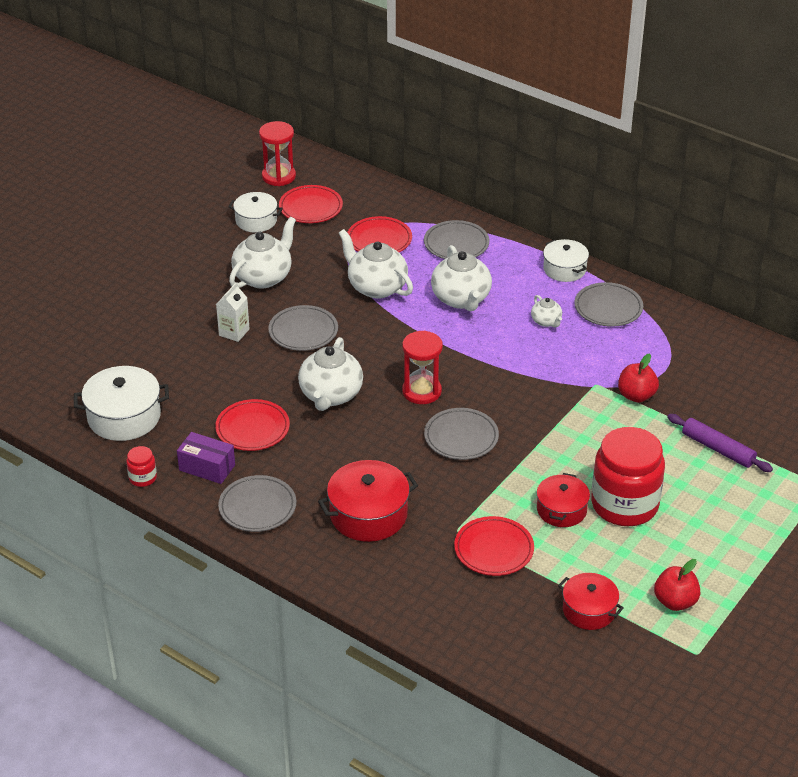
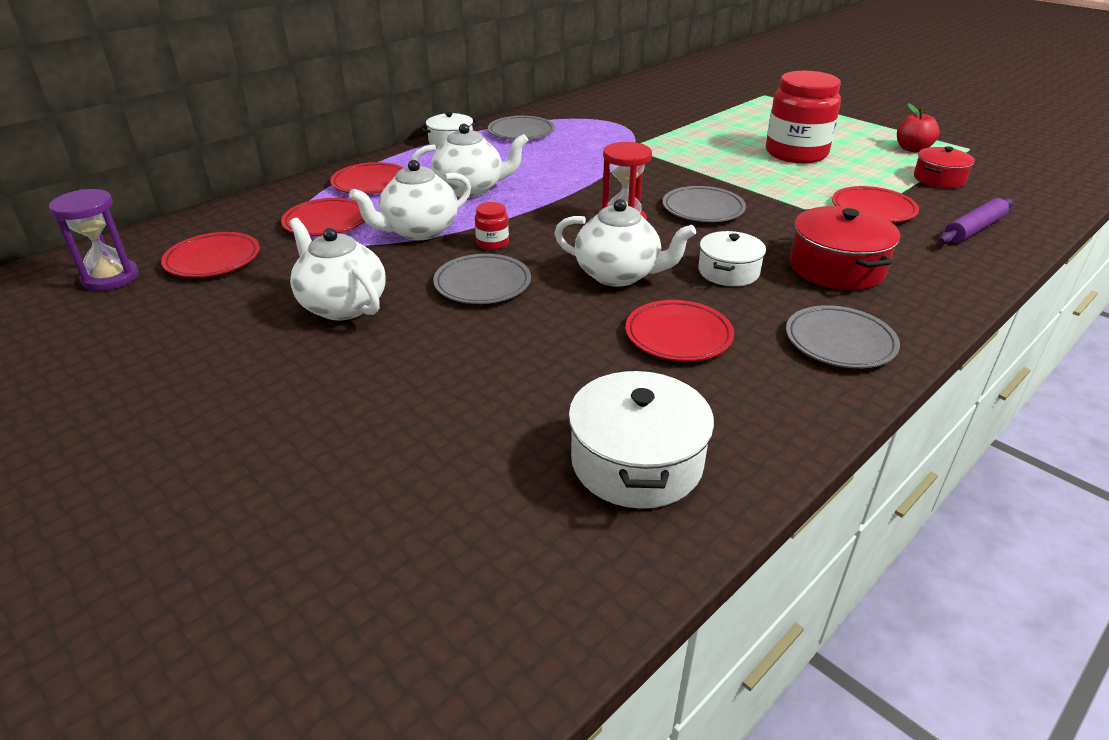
camera: 80 degrees left, 5 degrees down
red jar [126,446,157,487] -> red jar moved to [475,202,509,250]
purple box [177,432,235,484] -> none
white carton [216,282,250,342] -> none
white pot [229,192,283,232] -> white pot moved to [698,231,766,286]
red hourglass [259,121,296,186] -> purple hourglass [49,189,139,291]
grey plate [424,220,489,259] -> red plate [330,162,403,194]
white teapot [531,295,562,328] -> none
red pot [537,473,590,527] -> none
red apple [618,353,659,402] -> none
purple rolling pin [667,414,773,472] -> purple rolling pin moved to [939,198,1013,244]

